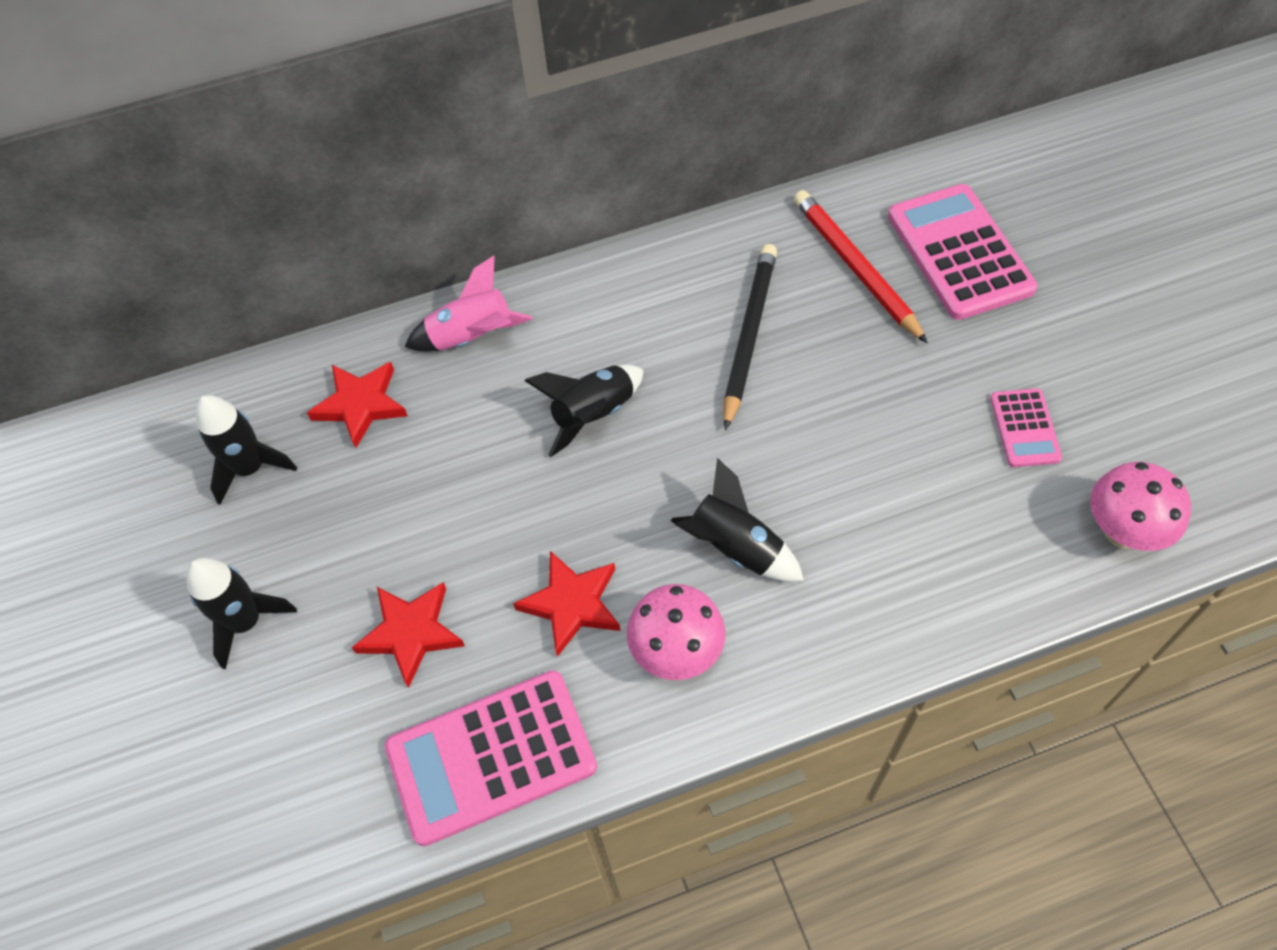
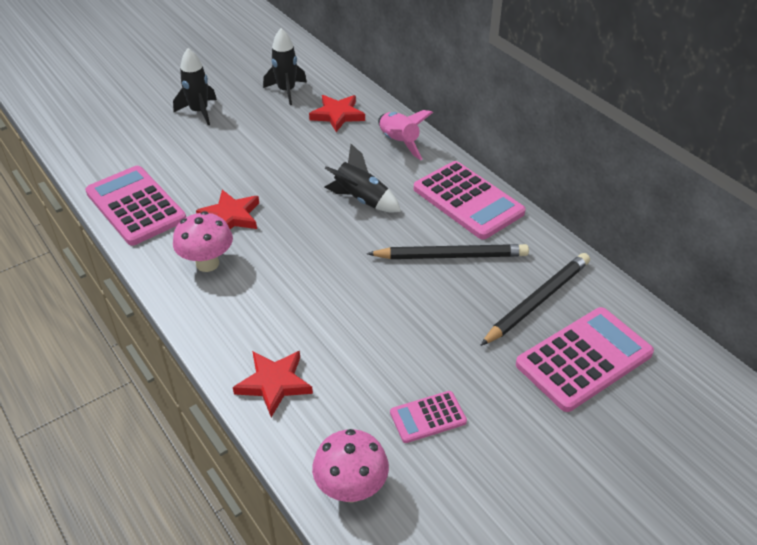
camera: 70 degrees right, 15 degrees down
red star [351,582,465,688] -> red star moved to [233,351,313,417]
black rocket [671,458,804,582] -> none
red pencil [794,190,928,344] -> black pencil [480,253,590,346]
none -> pink calculator [414,161,526,239]

